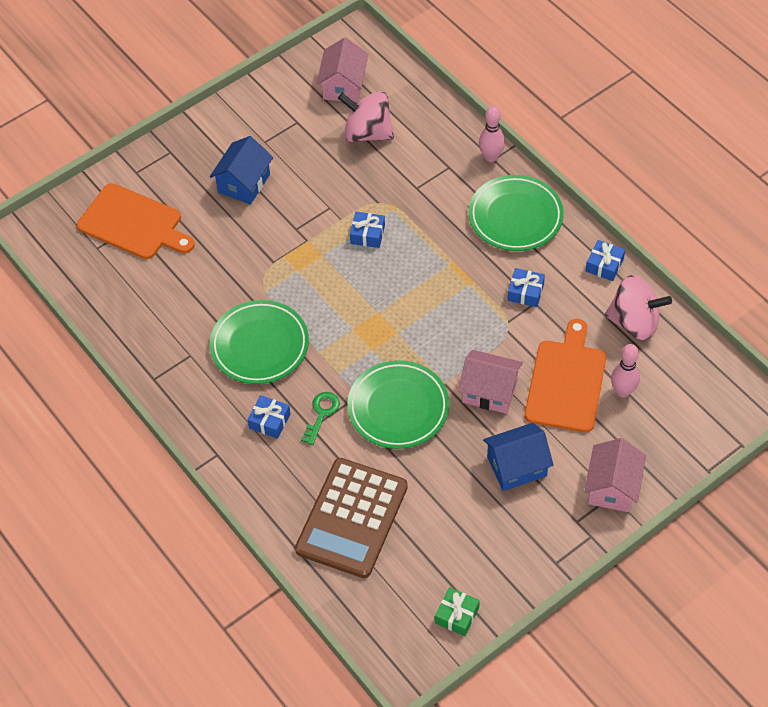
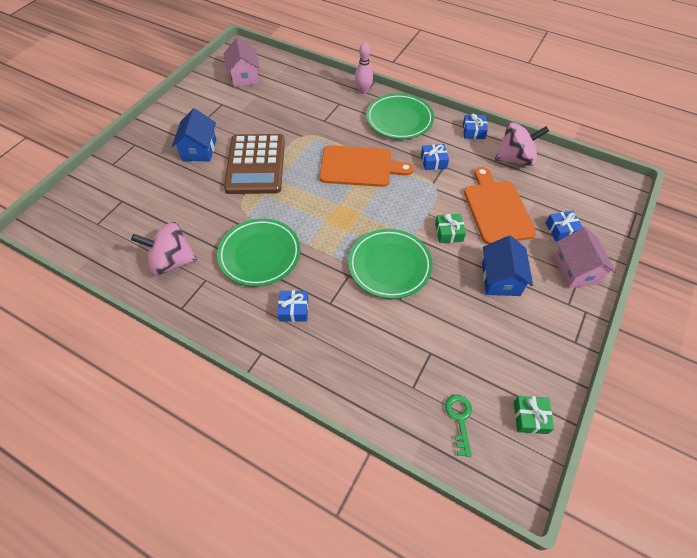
camera: 25 degrees left, 0 degrees up
orange cutting board [77,183,195,259] -> orange cutting board moved to [319,145,414,187]
brown calculator [295,458,408,578] -> brown calculator moved to [224,134,285,194]
green key [301,392,340,445] -> green key moved to [445,395,472,457]
pink spinning top [338,91,394,142] -> pink spinning top moved to [131,222,197,275]
blue gift [350,212,385,248] -> blue gift moved to [546,211,583,241]
pink house [458,350,523,414] -> green gift [435,214,466,243]
blue house [483,423,554,491] -> blue house turned 45 degrees counterclockwise [482,236,533,296]
pink bowling pin [611,344,640,397] -> none

